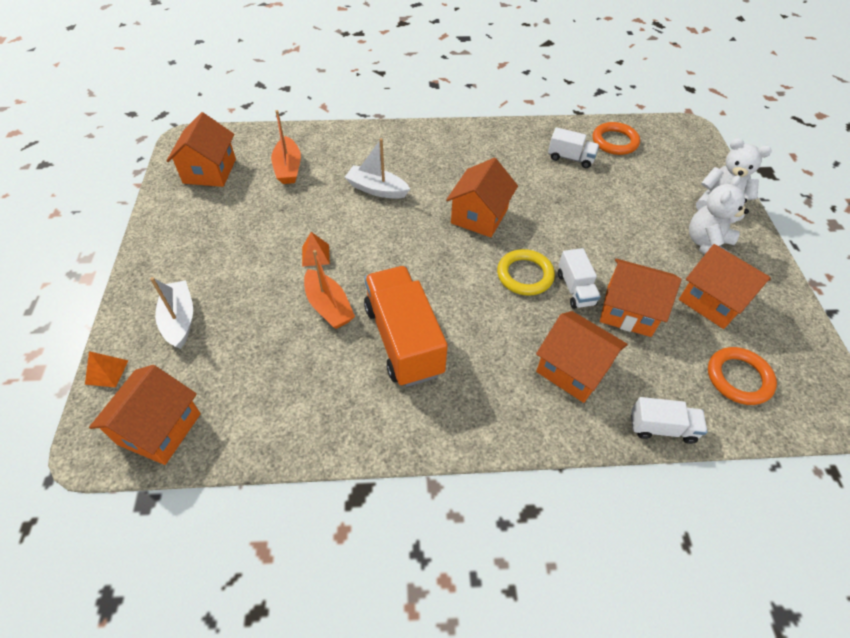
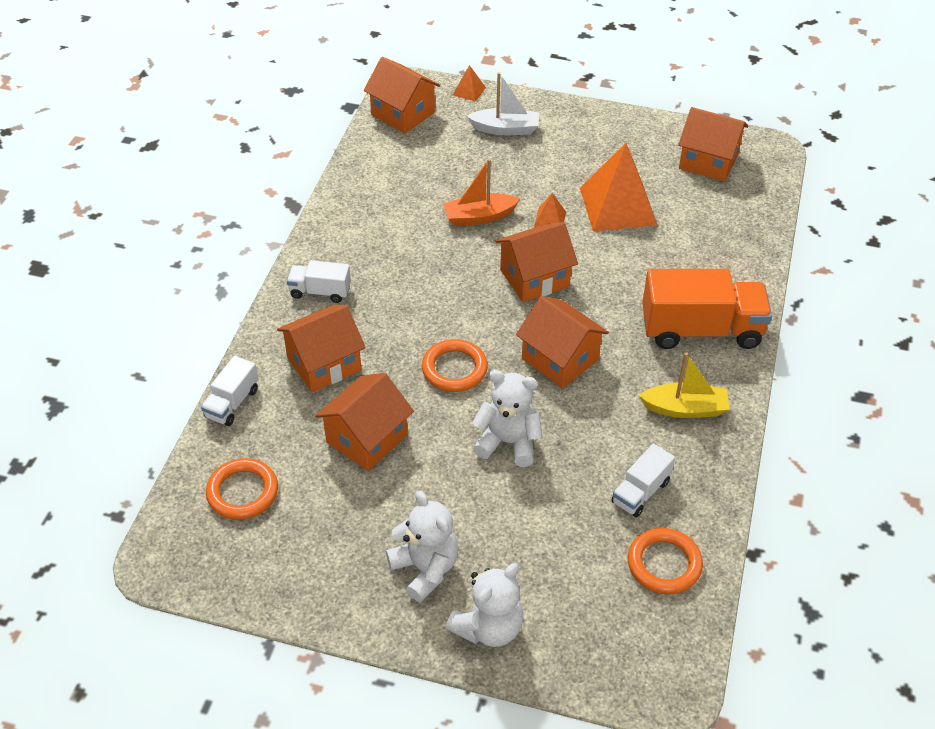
camera: 110 degrees right, 5 degrees down
orange boat [271,110,301,184] -> none
white boat [345,138,410,199] -> none
orange truck [364,266,448,387] -> orange truck moved to [642,269,772,349]
yellow ring [497,249,555,296] -> orange ring [422,339,488,392]
white truck [558,248,601,309] -> white truck moved to [287,260,351,303]
orange house [679,244,771,329] -> orange house moved to [495,222,578,302]
none -> white teddy bear [472,370,542,467]
none -> orange pyramid [580,143,657,231]
none -> yellow boat [639,352,729,418]

